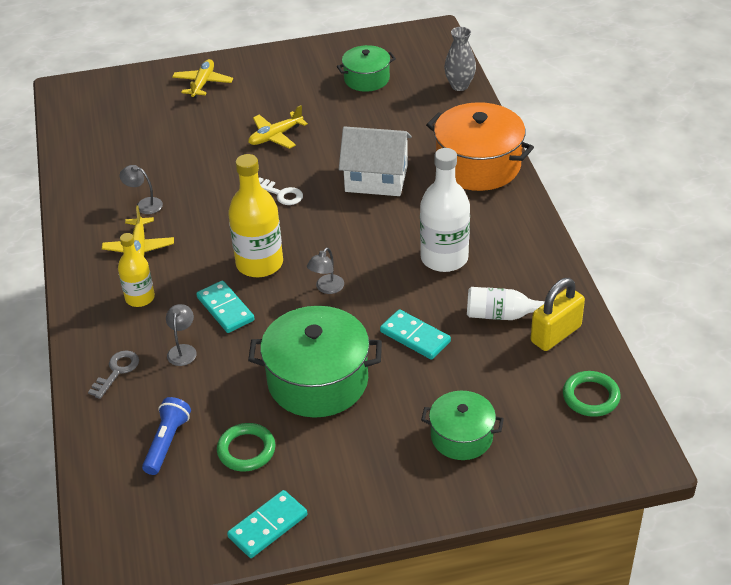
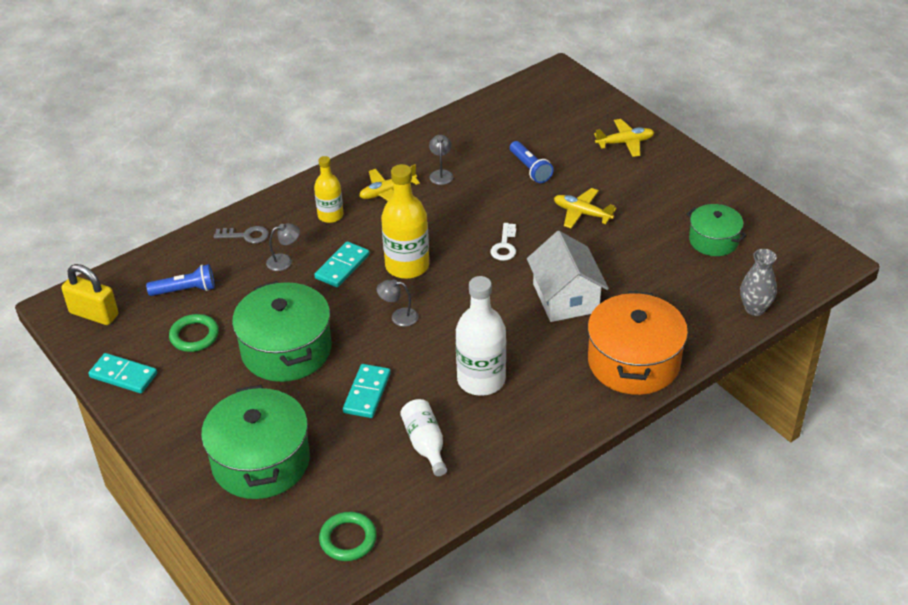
camera: 65 degrees right, 0 degrees up
green pot [421,391,504,460] -> green pot [201,385,310,499], size x1.70
yellow padlock [530,278,585,351] -> yellow padlock moved to [61,264,119,325]
none -> blue flashlight [510,141,554,183]

